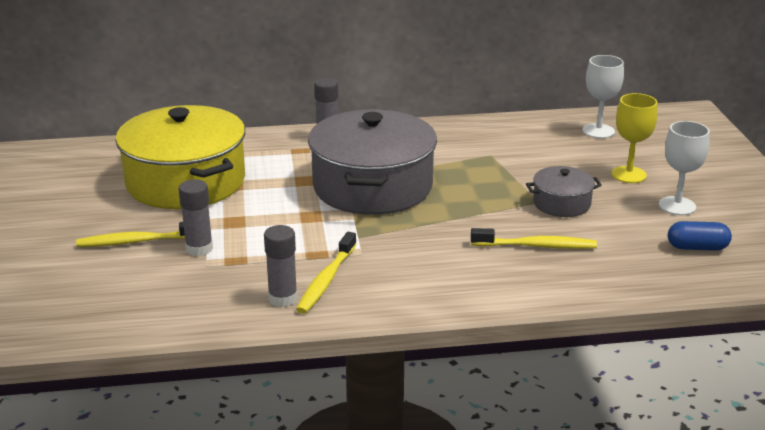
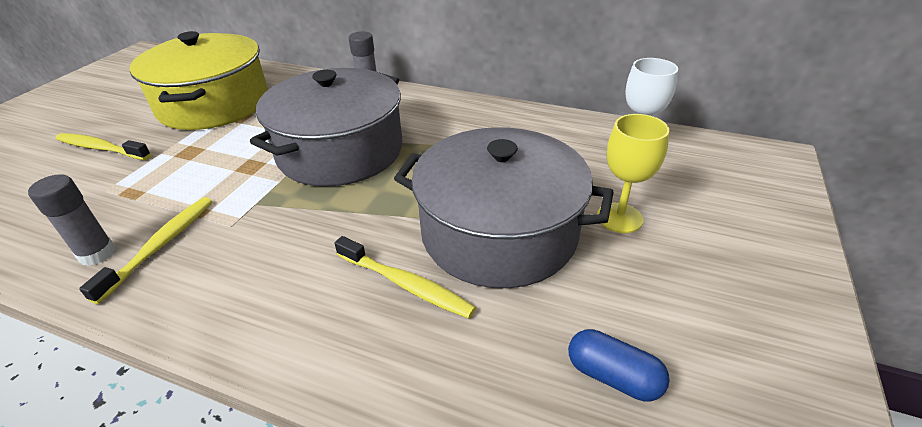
camera: 30 degrees right, 10 degrees up
grey glue stick [179,179,213,256] -> none
yellow toothbrush [296,232,357,314] -> yellow toothbrush turned 150 degrees clockwise [79,197,212,304]
grey pot [526,166,602,217] -> grey pot [394,127,614,288], size x2.15
white goblet [659,121,710,215] -> none

